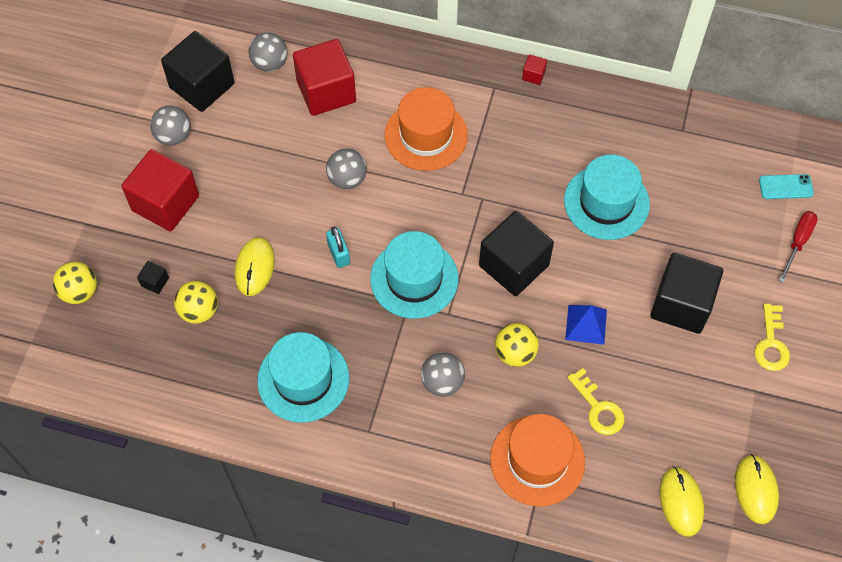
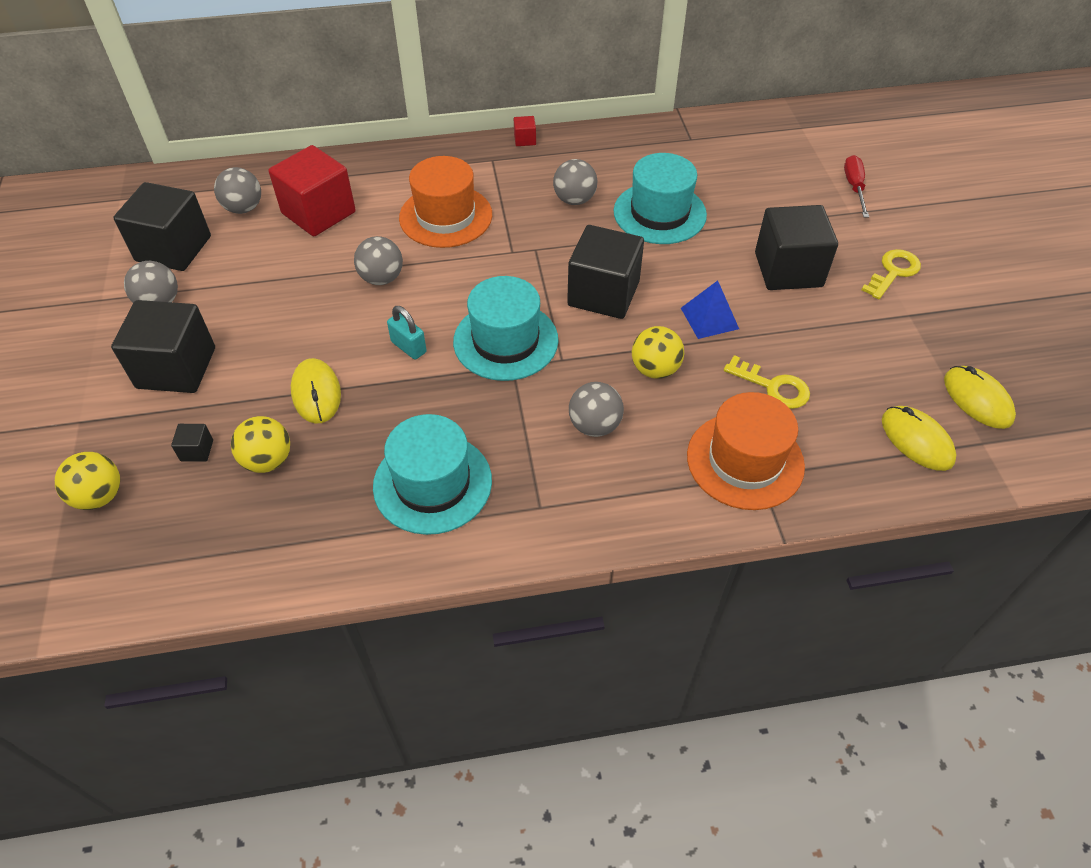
camera: 25 degrees left, 10 degrees down
red cube [121,149,199,232] -> black cube [111,300,215,393]
yellow key [754,304,790,371] -> yellow key turned 120 degrees counterclockwise [861,249,921,299]
turquoise phone [759,174,814,199] -> none
none -> grey ball [553,159,597,205]

